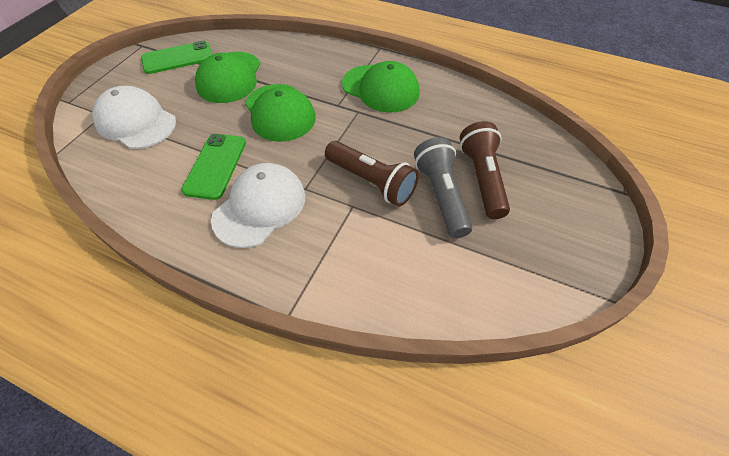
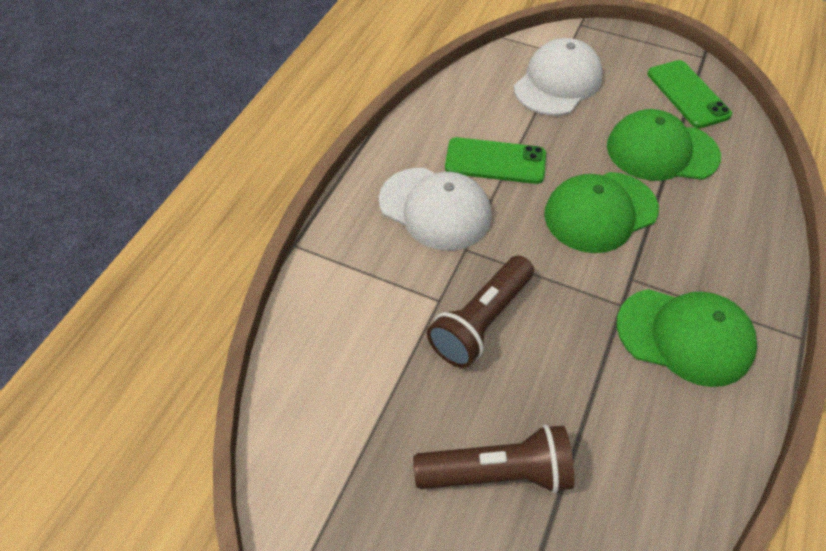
camera: 90 degrees right, 0 degrees up
green cap [342,61,420,113] -> green cap turned 105 degrees counterclockwise [617,289,757,387]
grey flashlight [414,137,472,238] -> none

